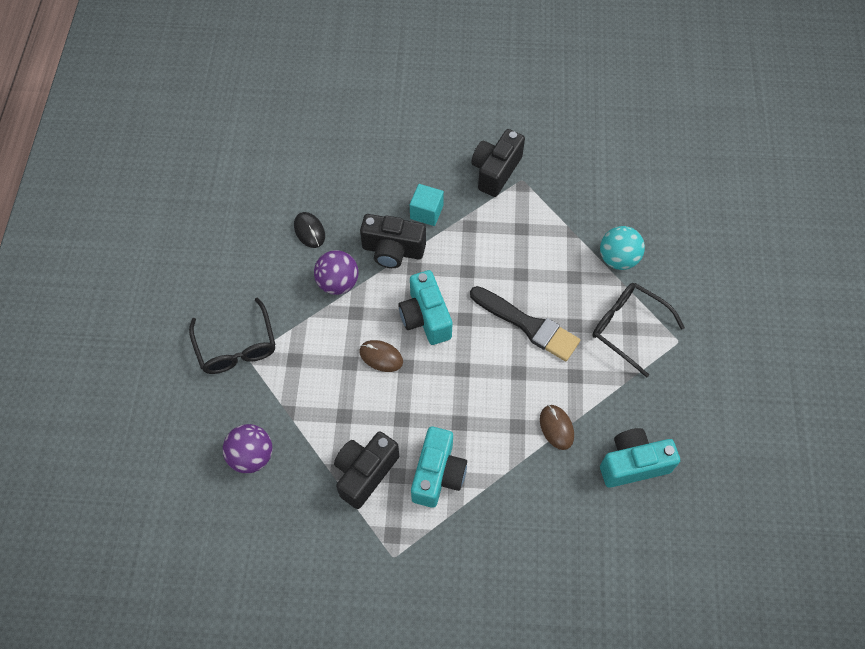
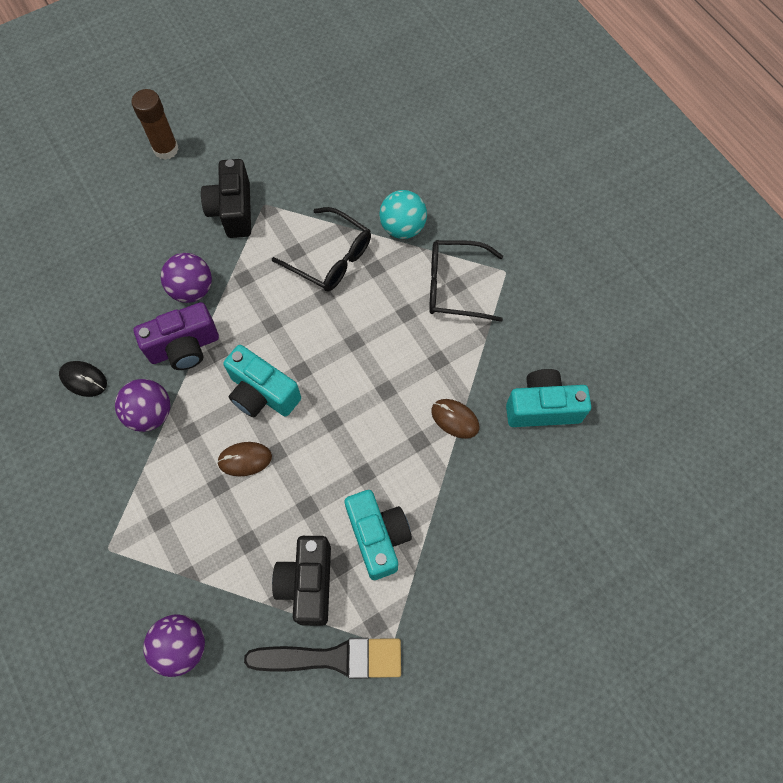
camera: 35 degrees left, 5 degrees up
black glasses [189,298,275,374] -> black glasses moved to [272,207,371,292]
black camera [360,214,426,268] -> purple camera [134,302,219,370]
turquoise cube [410,184,444,226] -> purple ball [161,253,212,303]
black brush [470,286,580,362] -> black brush moved to [244,638,401,679]
turquoise camera [600,428,680,488] -> turquoise camera turned 45 degrees clockwise [506,369,591,427]
none -> brown glue stick [132,89,179,160]

